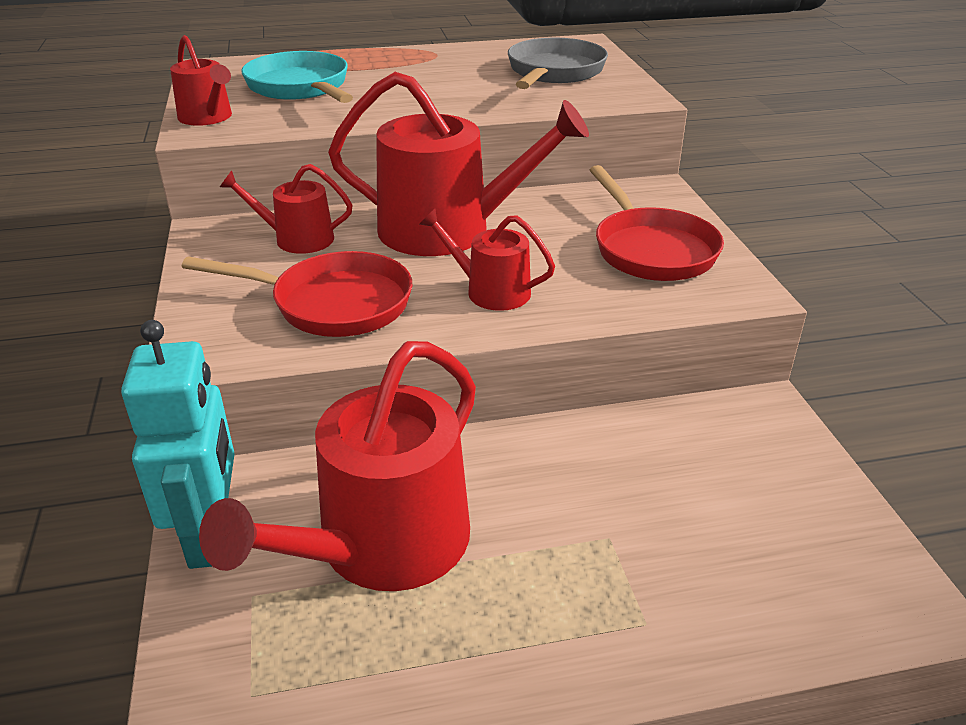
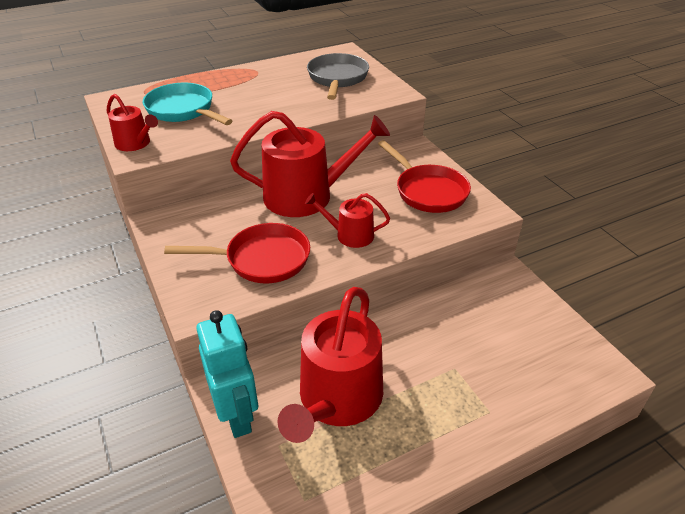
camera: 15 degrees left, 5 degrees up
red watering can [220,164,353,254] -> none

